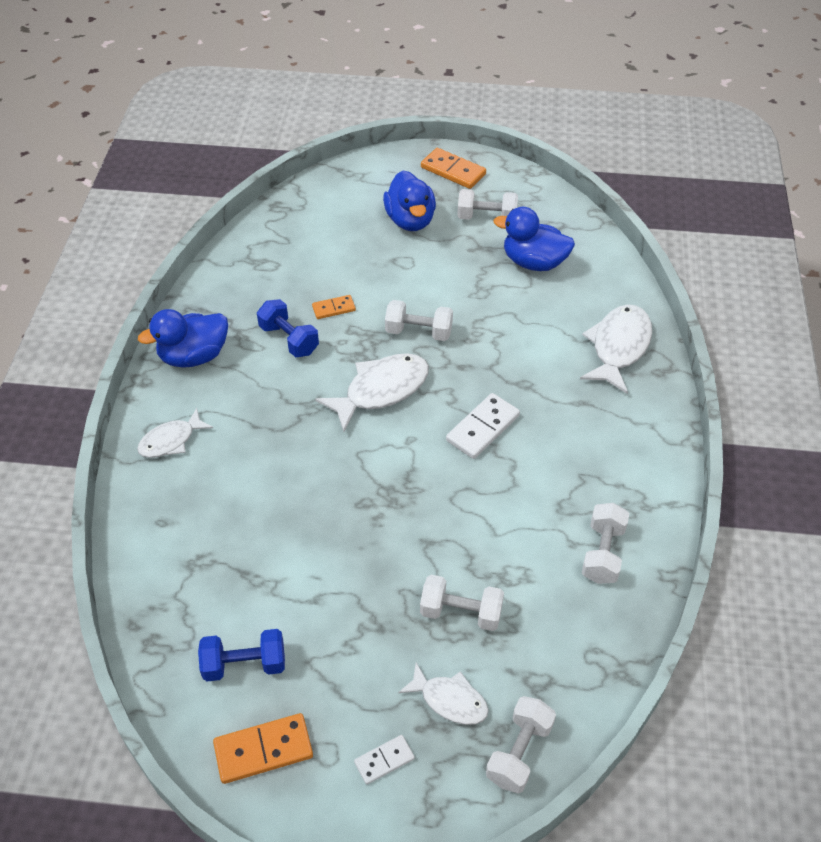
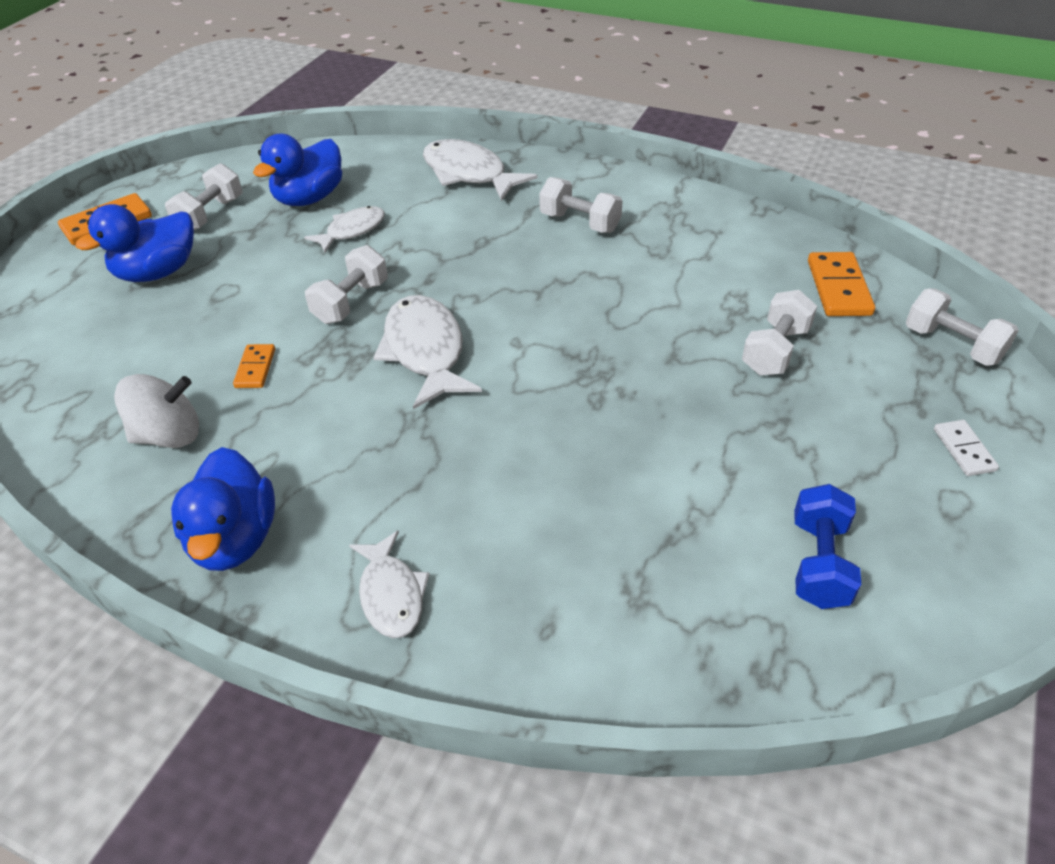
camera: 70 degrees left, 5 degrees down
orange domino [213,713,313,784] -> orange domino moved to [808,252,875,316]
blue dumbbell [257,299,319,357] -> none
blue duck [383,170,436,231] -> blue duck turned 135 degrees clockwise [75,204,194,282]
white fish [398,663,489,725] -> white fish moved to [304,206,385,253]
white domino [446,393,520,459] -> none
white dumbbell [582,503,629,584] -> white dumbbell moved to [539,177,623,233]
none -> white spinning top [114,374,199,448]

